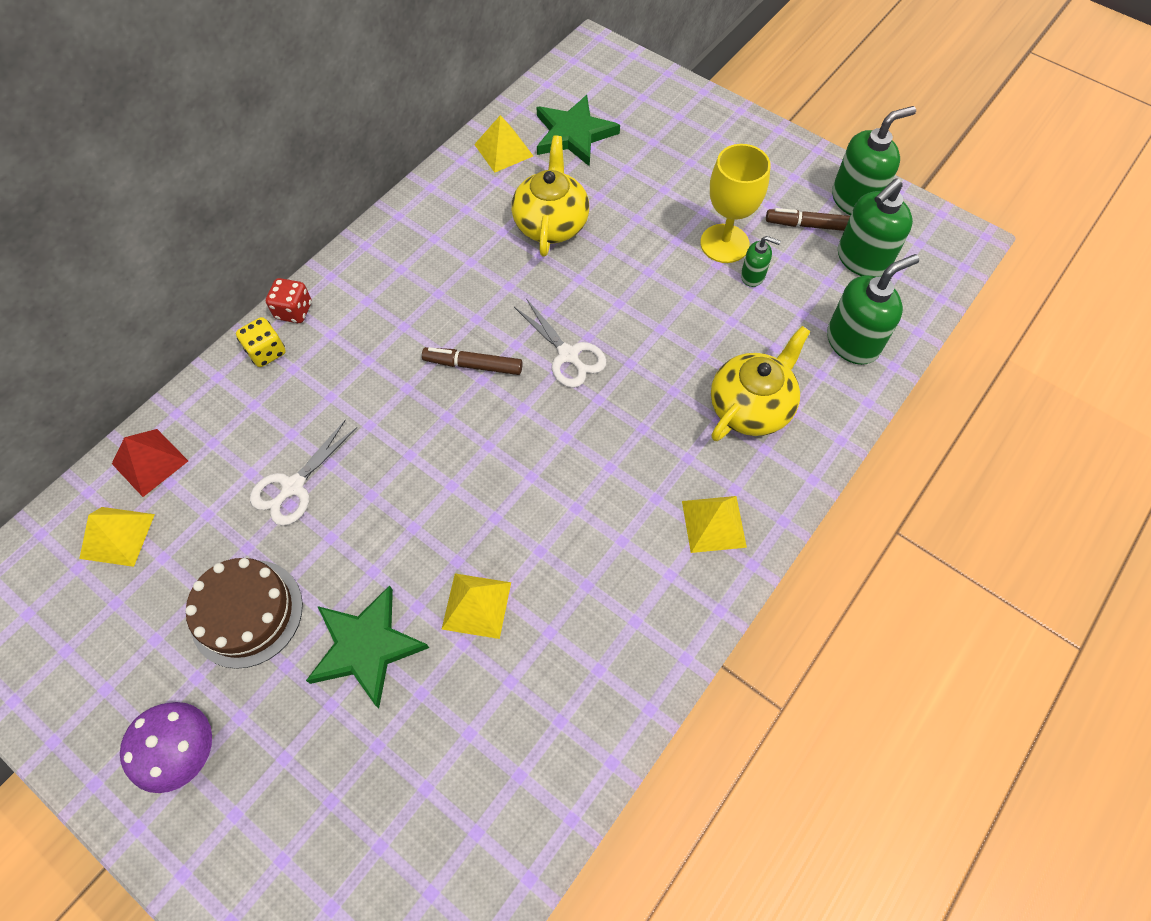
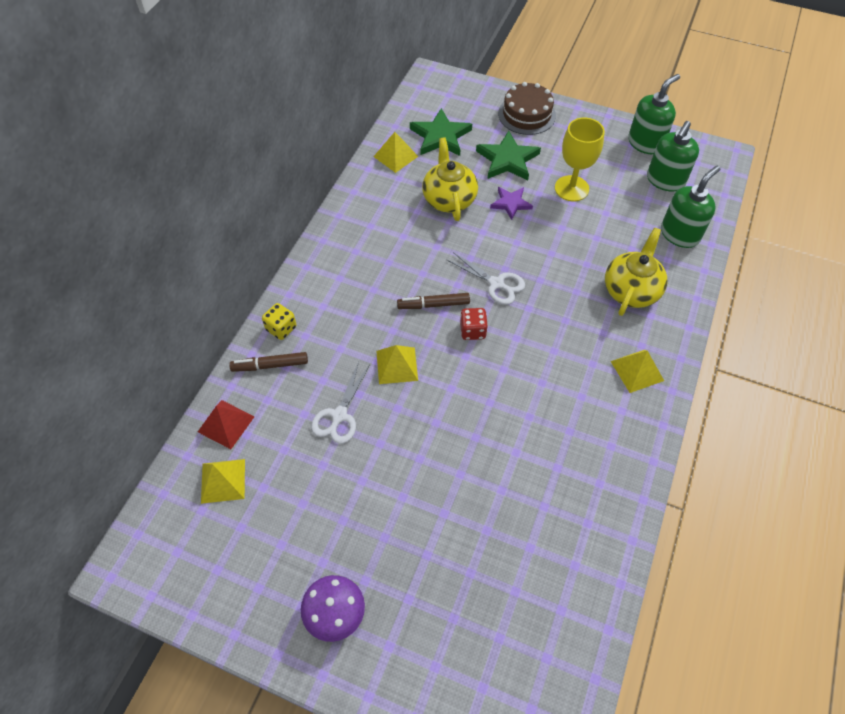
camera: 15 degrees left, 5 degrees down
brown cake [185,558,303,669] -> brown cake moved to [498,82,556,135]
red dice [266,278,312,323] -> red dice moved to [460,308,488,340]
green star [306,585,429,708] -> green star moved to [476,131,541,181]
yellow pyramid [442,574,511,639] -> yellow pyramid moved to [376,345,418,384]
green soap dispenser [741,236,781,287] -> none
brown marker [766,208,850,231] -> brown marker moved to [229,352,308,372]
none -> purple star [490,187,533,220]

